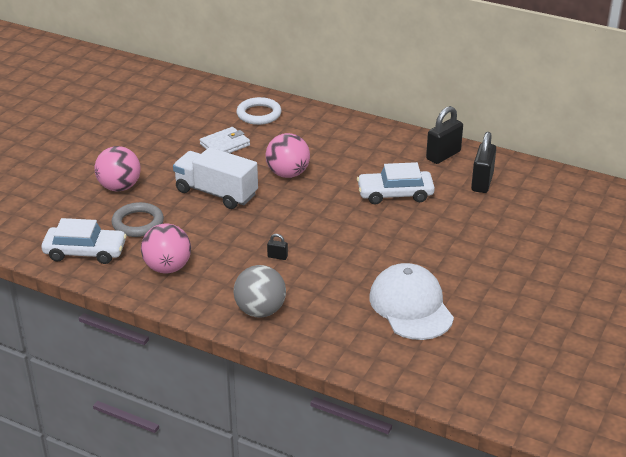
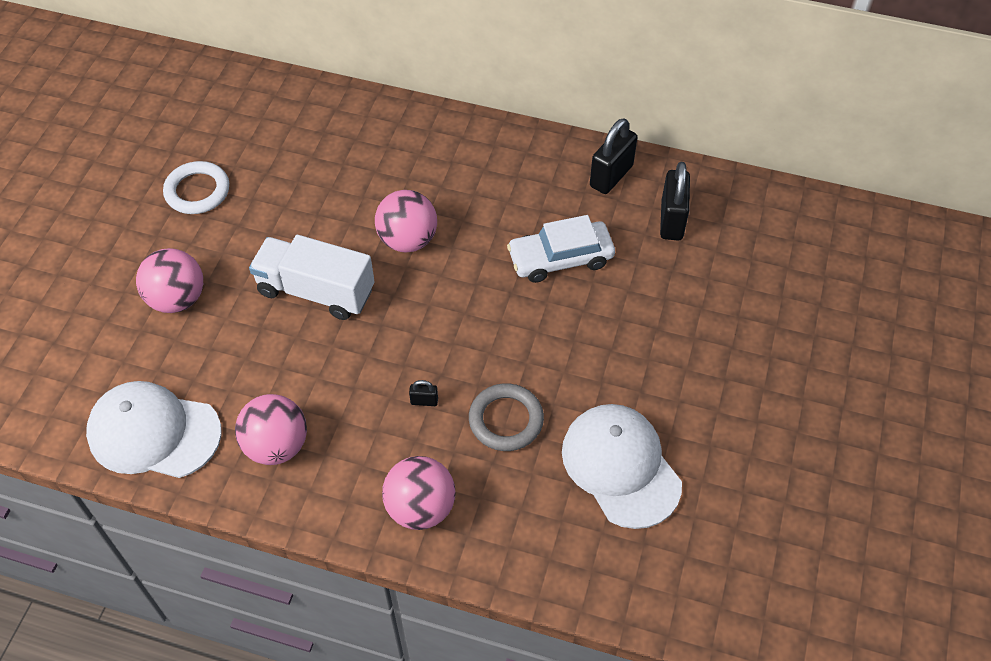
camera: 10 degrees left, 20 degrees up
white car [42,218,127,264] -> white cap [86,381,222,478]
grey ring [111,202,164,237] -> grey ring moved to [469,383,544,451]
white wallet [200,127,250,153] -> none
grey ball [233,265,286,318] -> pink ball [382,456,455,530]
white ring [236,97,282,125] -> white ring moved to [163,161,229,214]

